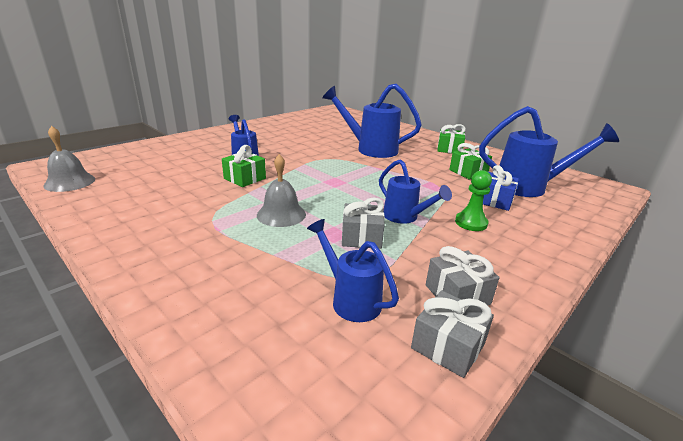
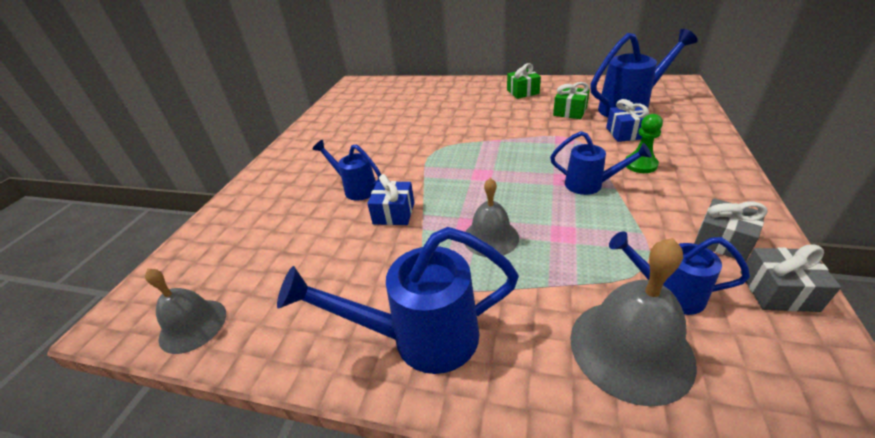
camera: 25 degrees left, 10 degrees up
green gift [222,145,266,187] -> blue gift [367,174,414,225]
blue watering can [322,84,422,158] -> blue watering can moved to [277,227,519,374]
grey gift [342,198,385,249] -> none
none -> grey bell [570,238,697,406]

